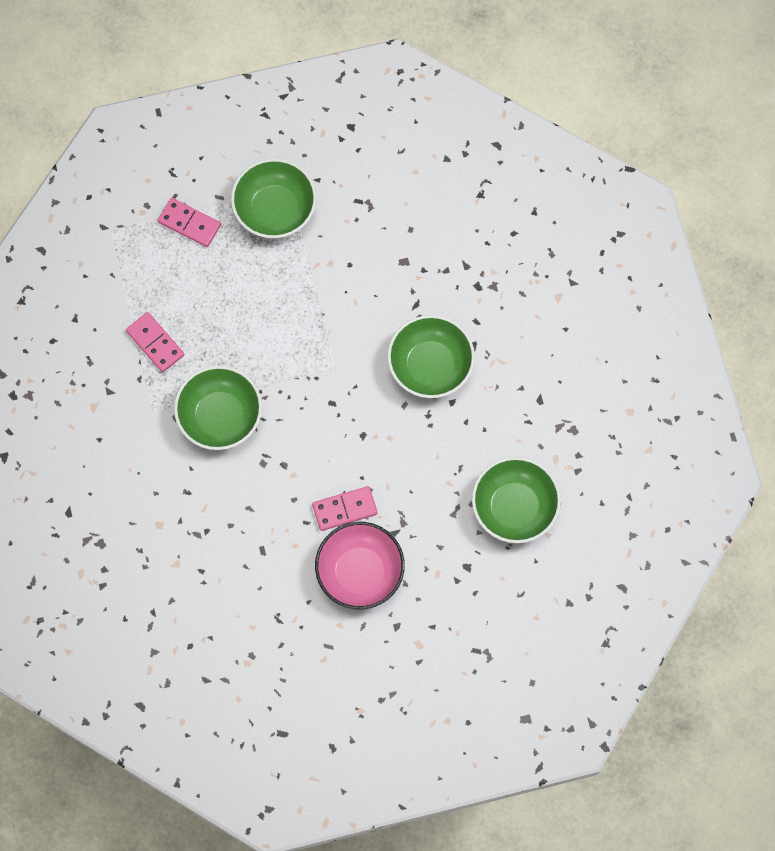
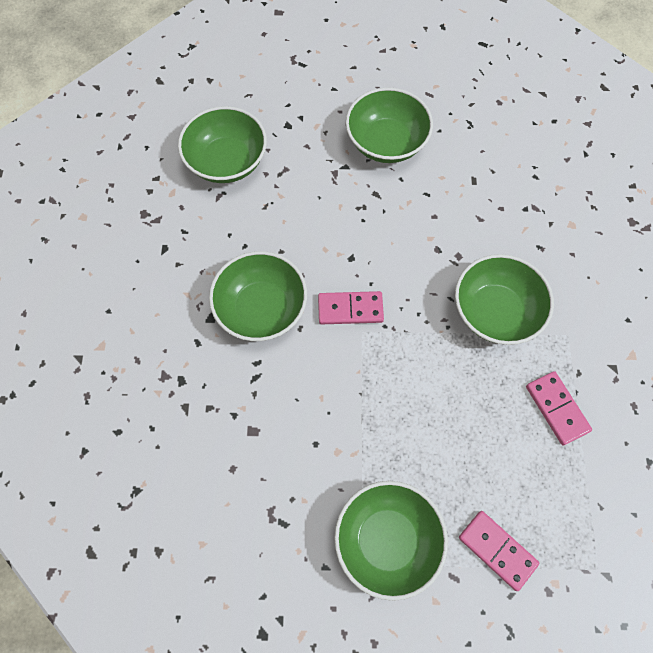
camera: 165 degrees left, 5 degrees down
pink domino [312,486,377,531] -> pink domino moved to [318,291,384,324]
pink bowl [315,522,405,609] -> green bowl [346,88,433,163]

